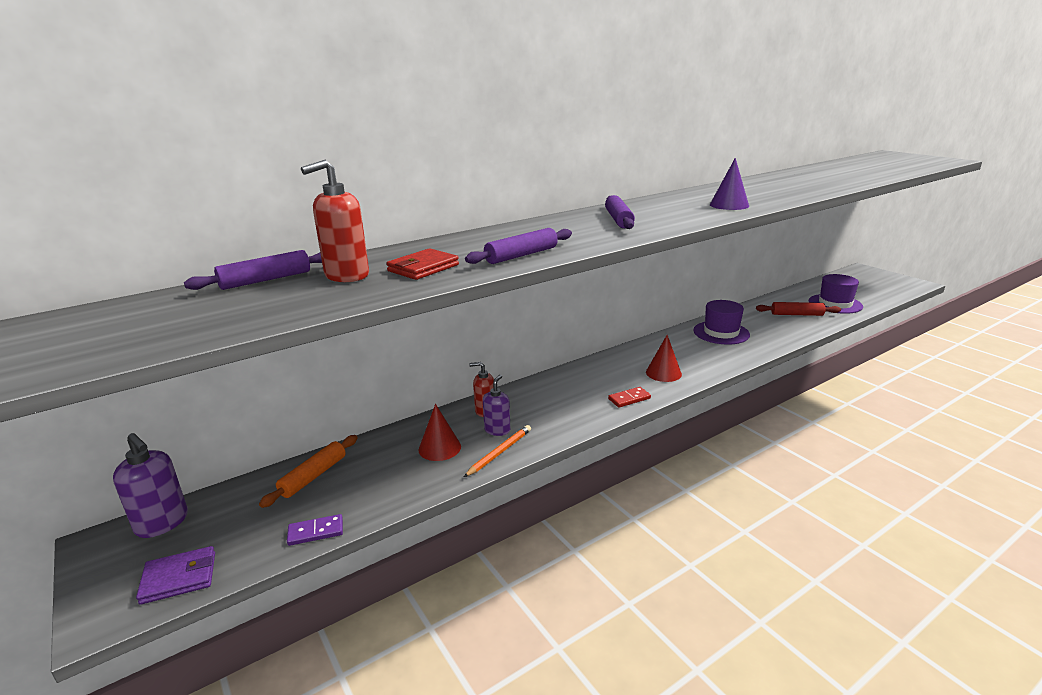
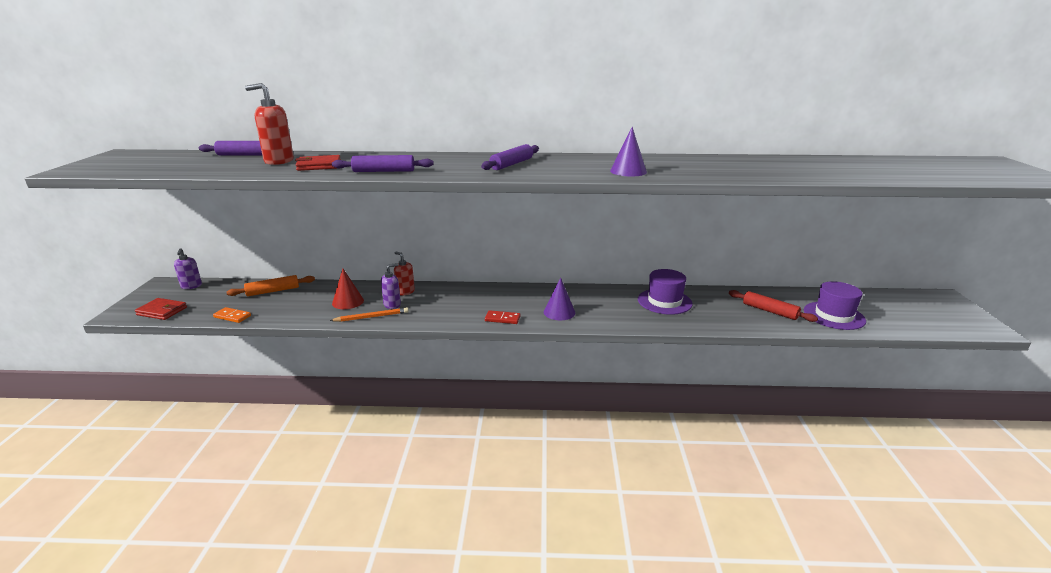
camera: 35 degrees right, 0 degrees up
purple soap dispenser [113,433,188,538] -> purple soap dispenser [174,248,202,289], size x0.65
purple wallet [136,546,215,605] -> red wallet [135,298,187,320]
purple domino [287,514,343,546] -> orange domino [213,307,251,323]
red cone [646,335,682,382] -> purple cone [544,277,575,320]

